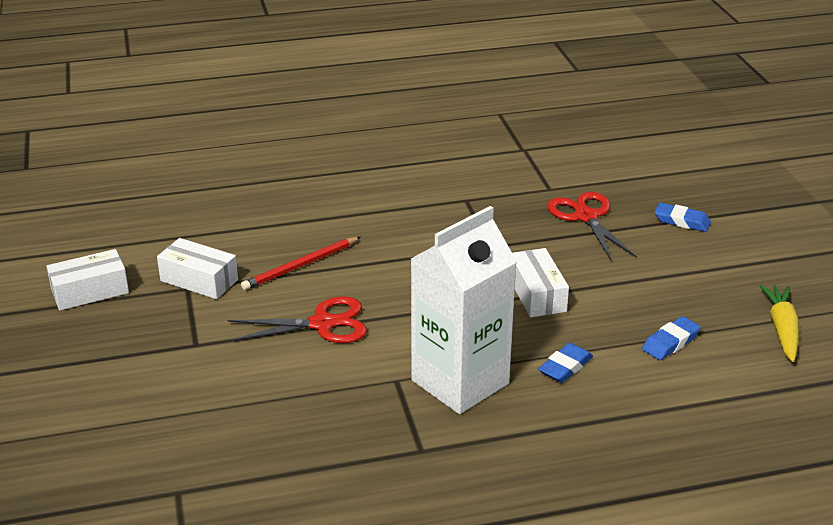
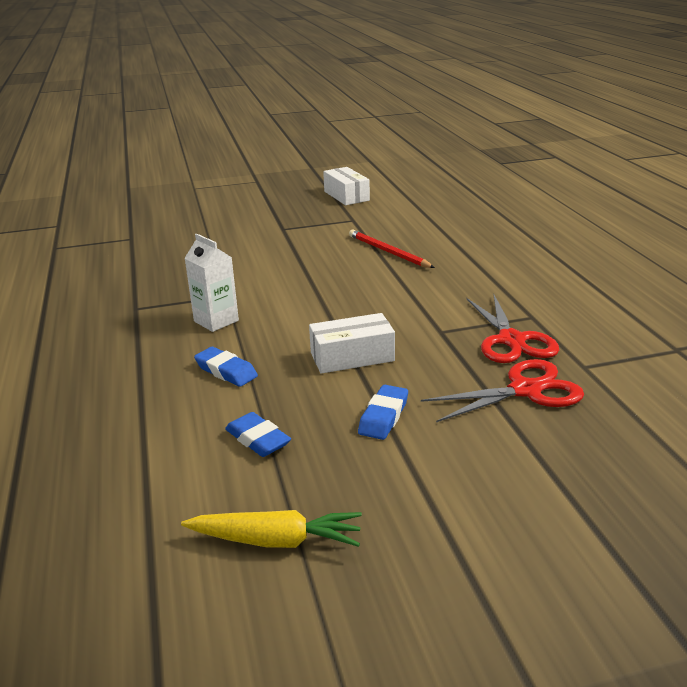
camera: 90 degrees right, 5 degrees down
white box [157,238,238,299] -> none
red scissors [228,296,367,343] -> red scissors moved to [467,294,559,363]
white carton [411,206,517,414] -> white carton [184,234,239,332], size x0.51
blue eraser [655,203,711,232] -> blue eraser moved to [358,385,408,440]

